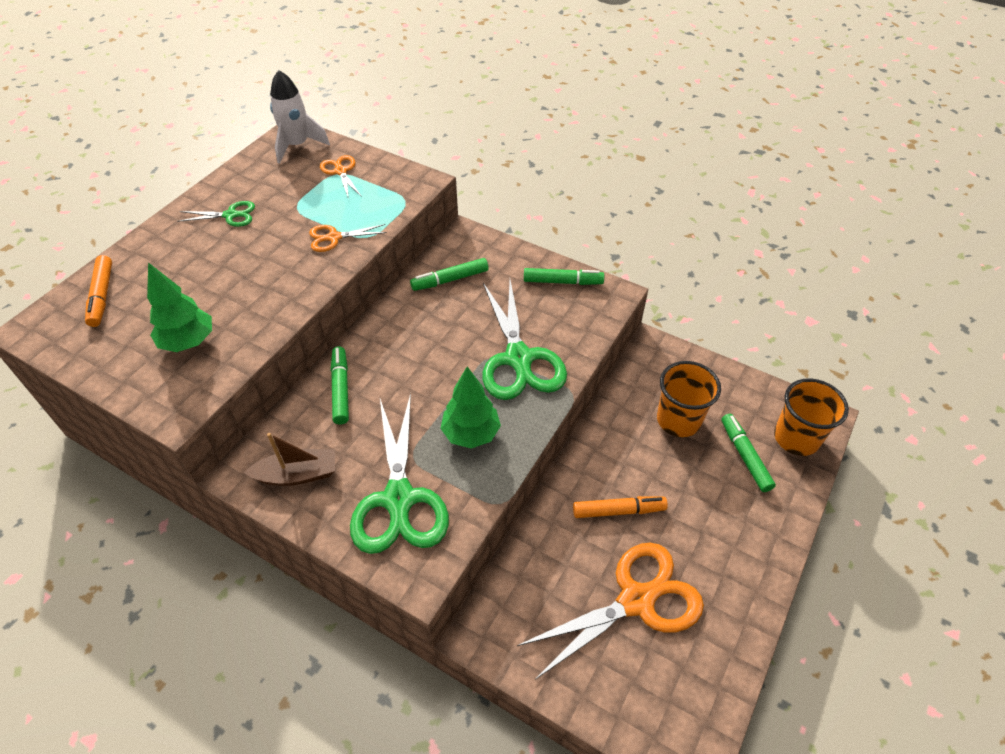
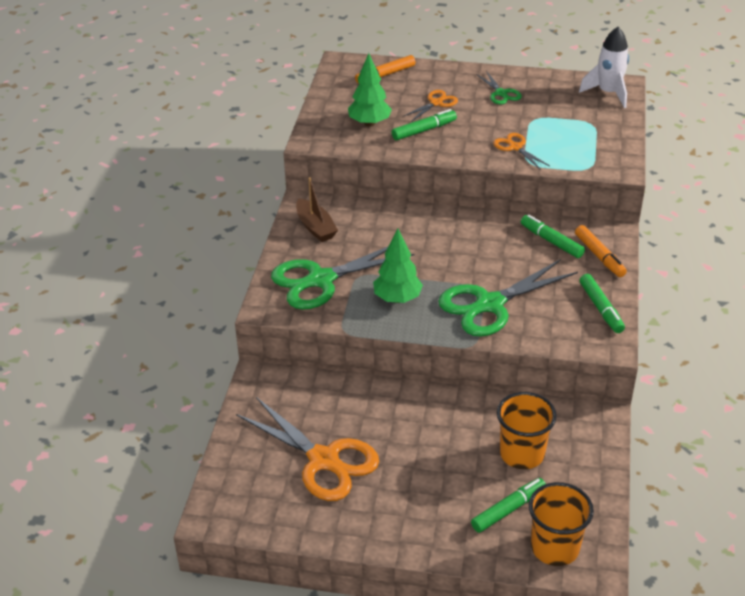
camera: 70 degrees right, 10 degrees down
orange scissors [320,155,362,199] -> orange scissors moved to [402,90,458,122]
green marker [331,346,349,424] -> green marker moved to [392,109,457,141]
orange marker [573,496,668,518] -> orange marker moved to [575,225,627,277]

